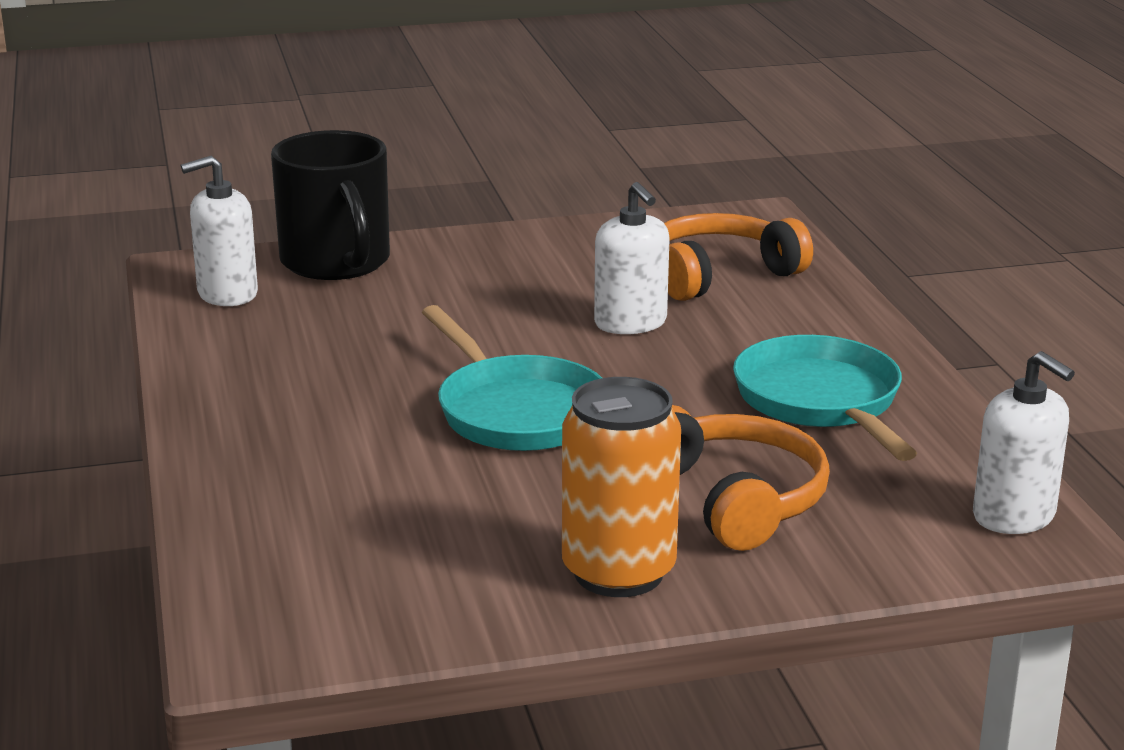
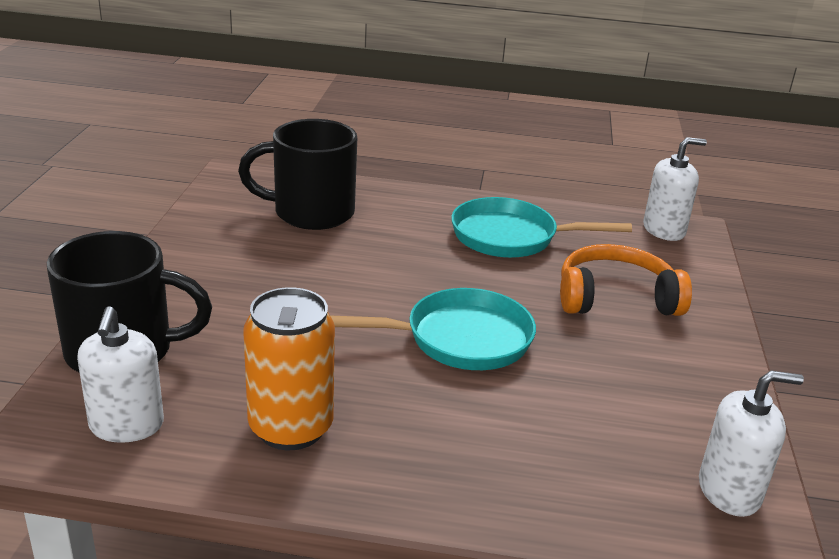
camera: 70 degrees left, 5 degrees up
orange can [562,377,681,597] -> orange can moved to [243,287,335,450]
white soap dispenser [594,182,670,334] -> white soap dispenser moved to [699,371,804,517]
orange headphones [664,213,813,301] -> black mug [238,119,357,230]

